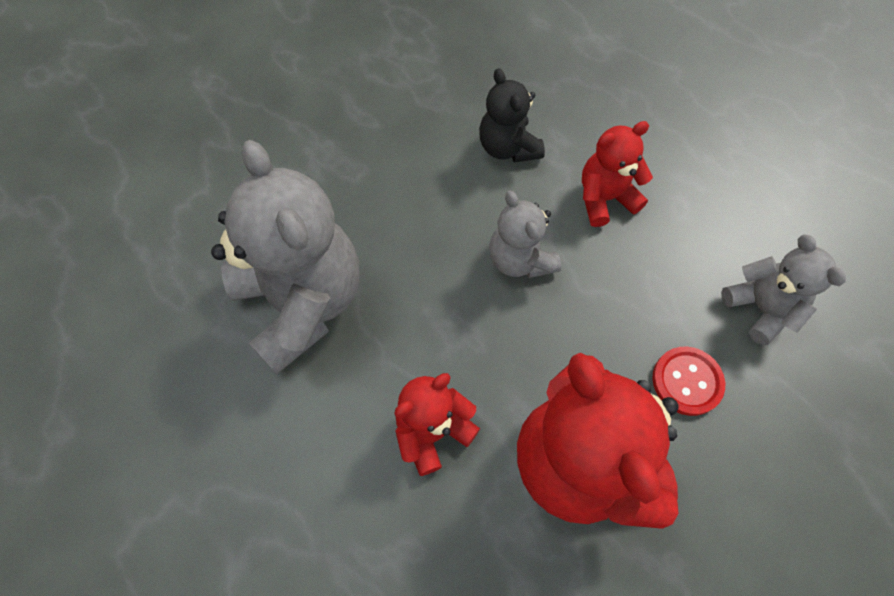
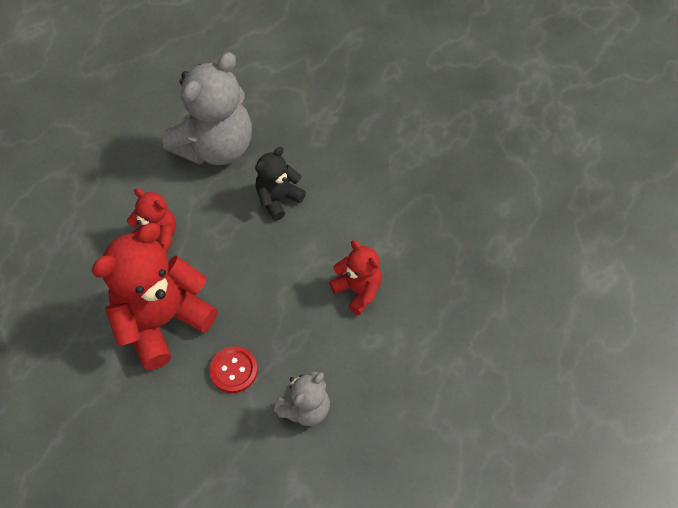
camera: 70 degrees right, 5 degrees down
black teddy bear [479,68,545,163] -> black teddy bear moved to [255,147,306,221]
grey teddy bear [489,191,561,278] -> none

